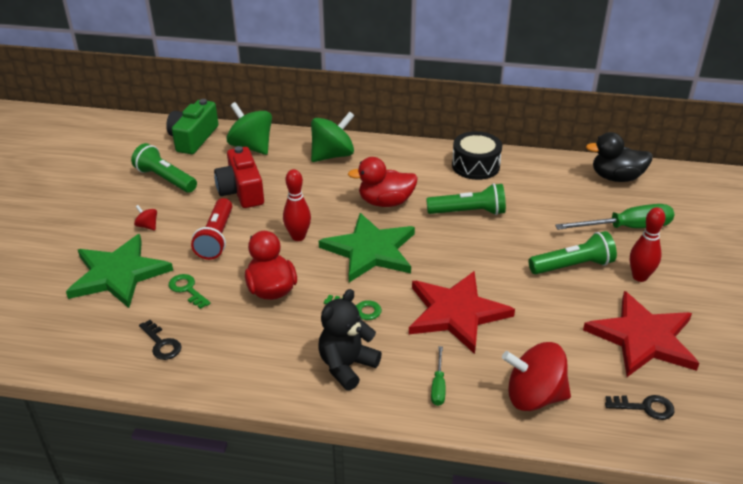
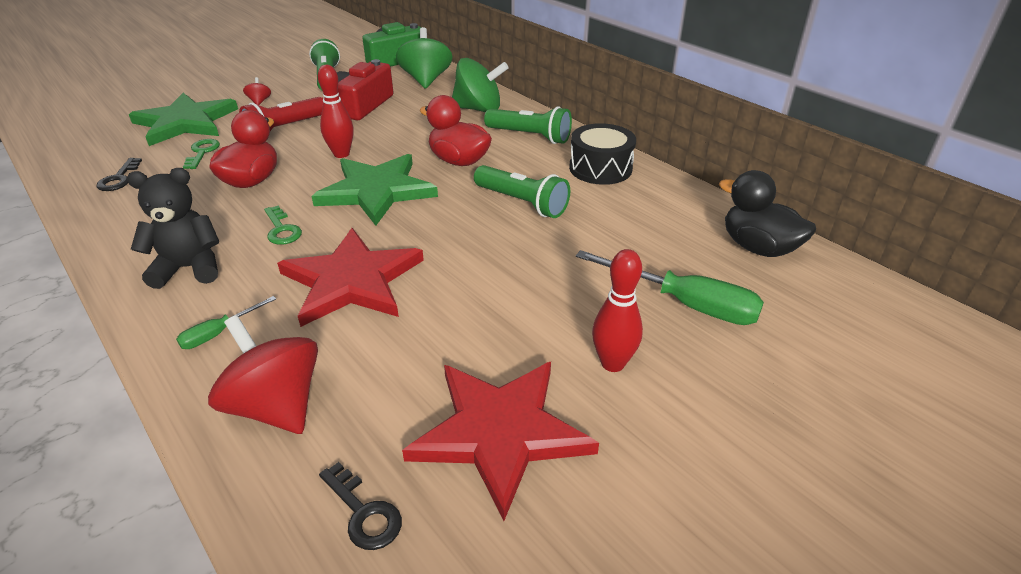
camera: 40 degrees right, 0 degrees up
green flashlight [528,231,617,274] -> green flashlight moved to [484,106,572,144]

